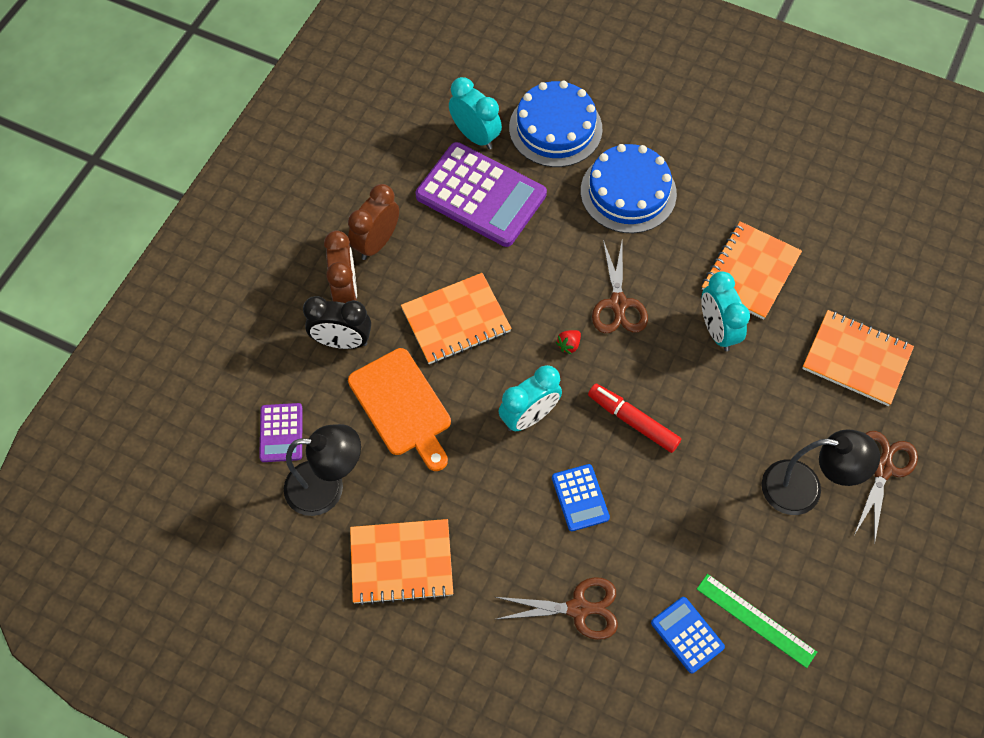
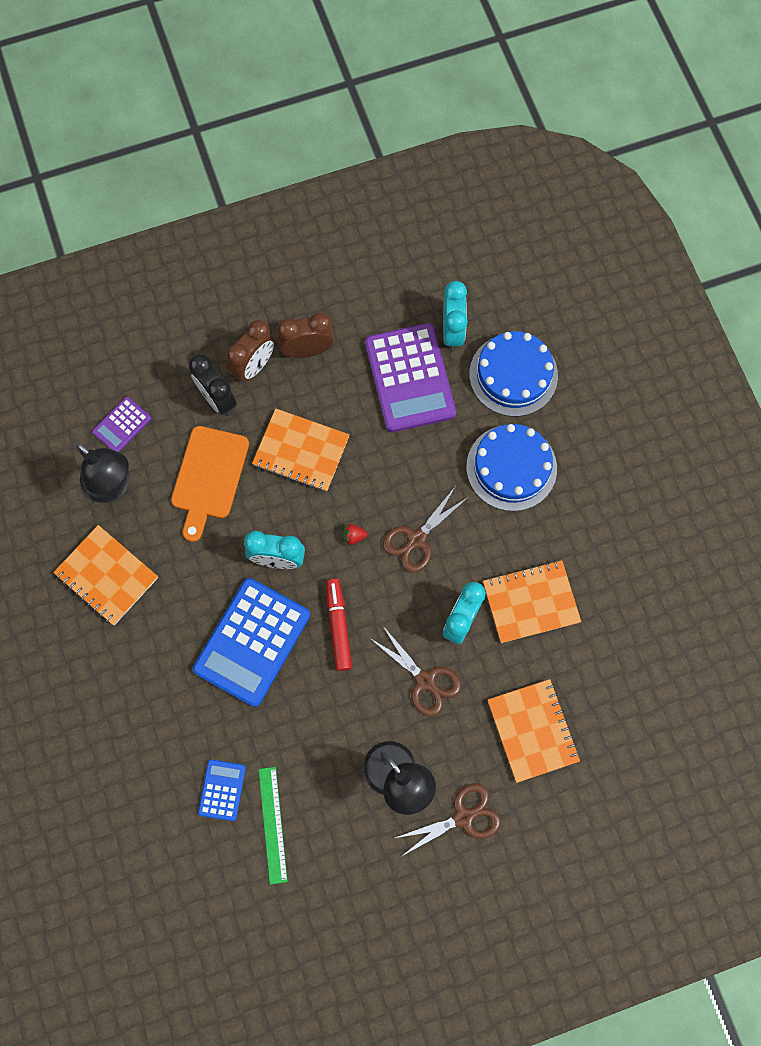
camera: 45 degrees right, 10 degrees up
brown scissors [496,577,618,640] -> brown scissors moved to [370,625,461,717]
blue calculator [552,464,610,531] -> blue calculator [193,578,310,707], size x2.05

